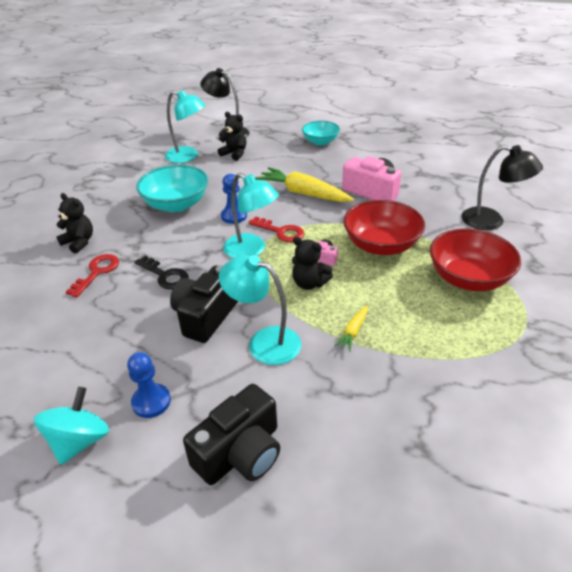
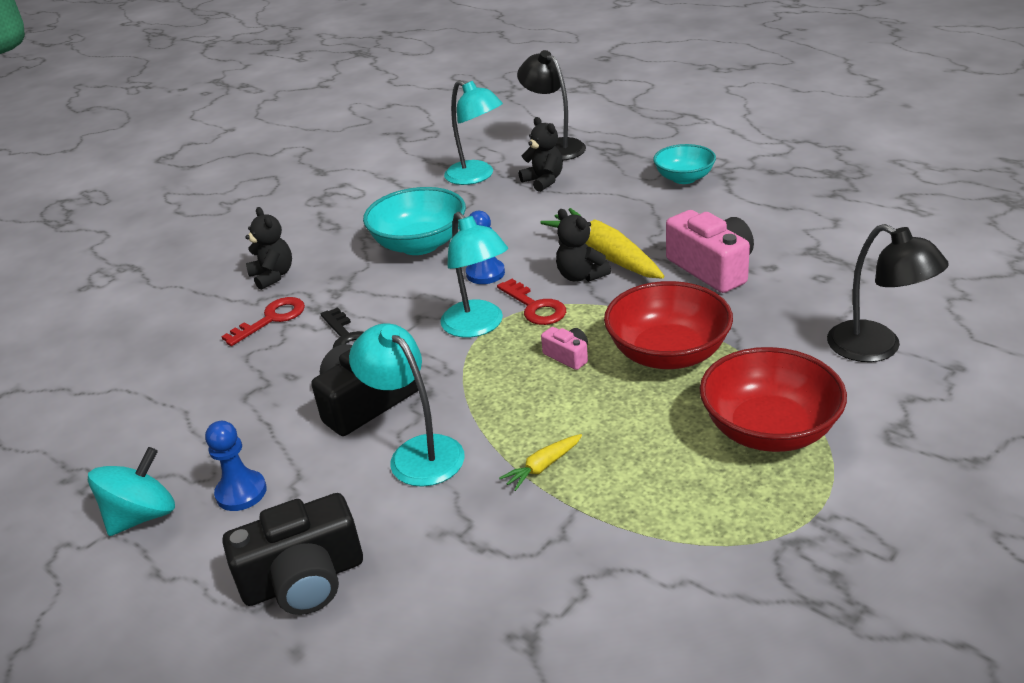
camera: 25 degrees right, 5 degrees down
black teddy bear [292,237,333,290] -> black teddy bear moved to [556,209,611,282]

